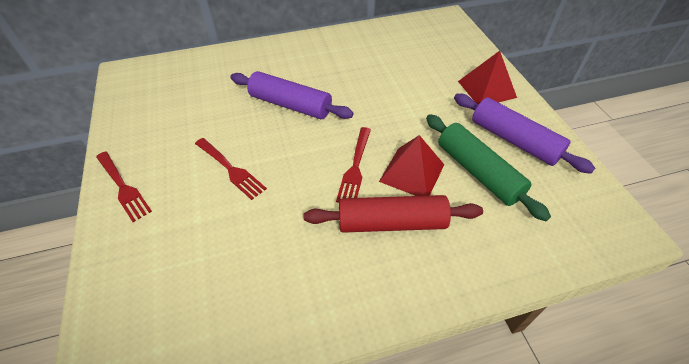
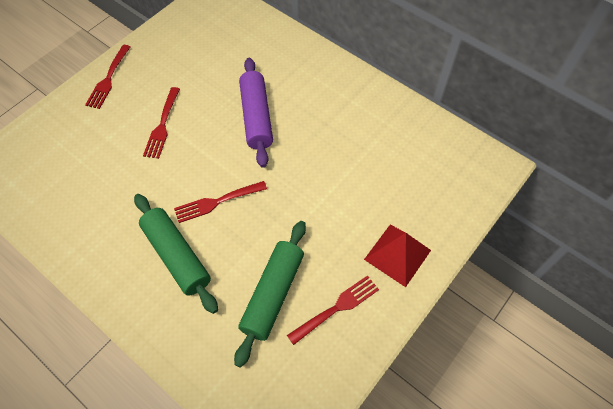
camera: 55 degrees right, 10 degrees up
red rolling pin [303,195,483,233] -> green rolling pin [134,194,218,314]
red pyramid [379,135,444,196] -> none
purple rolling pin [454,94,595,174] -> red fork [287,275,379,345]

